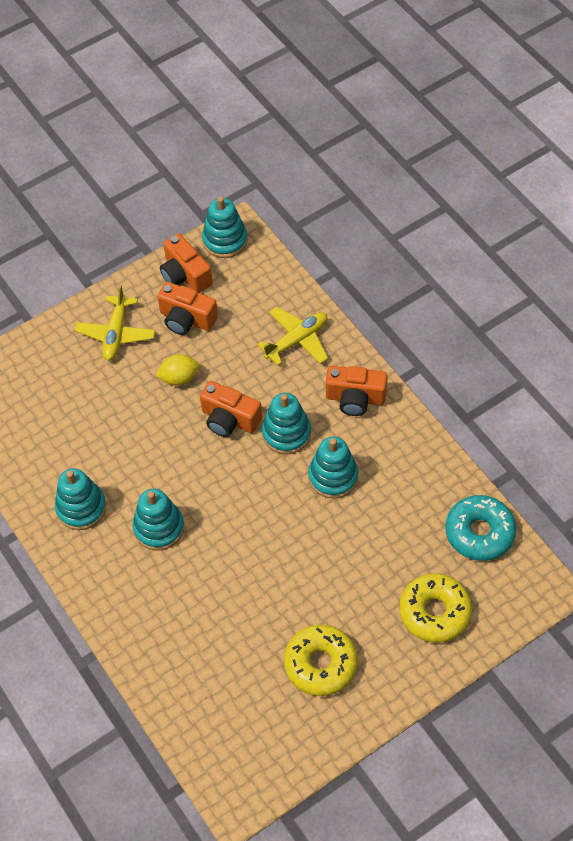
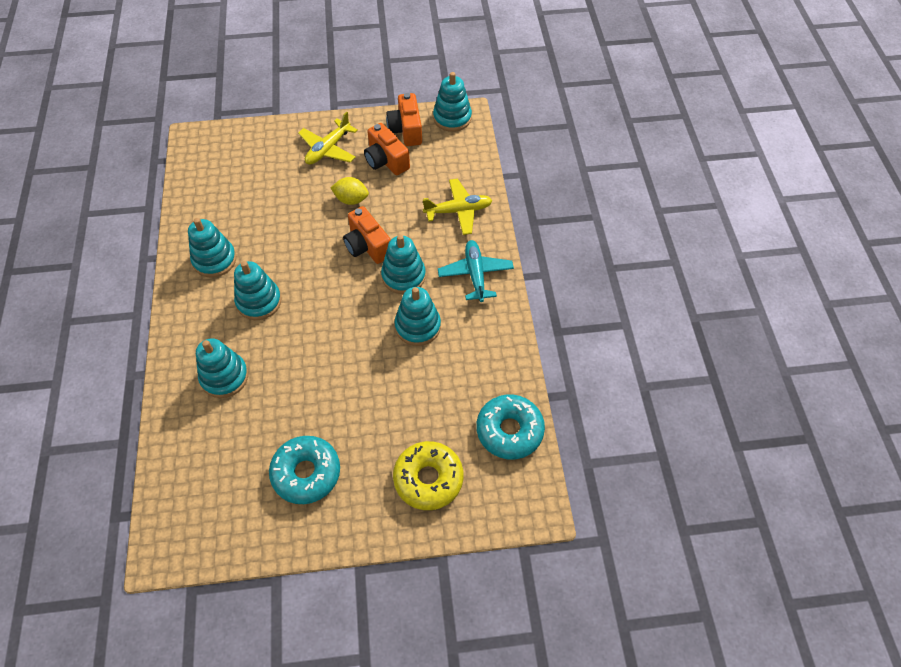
camera: 25 degrees right, 0 degrees up
yellow donut [284,625,357,696] -> turquoise donut [269,436,340,504]
orange camera [326,366,387,416] -> turquoise plane [438,240,514,302]
none -> turquoise stacking toy [196,338,248,398]

